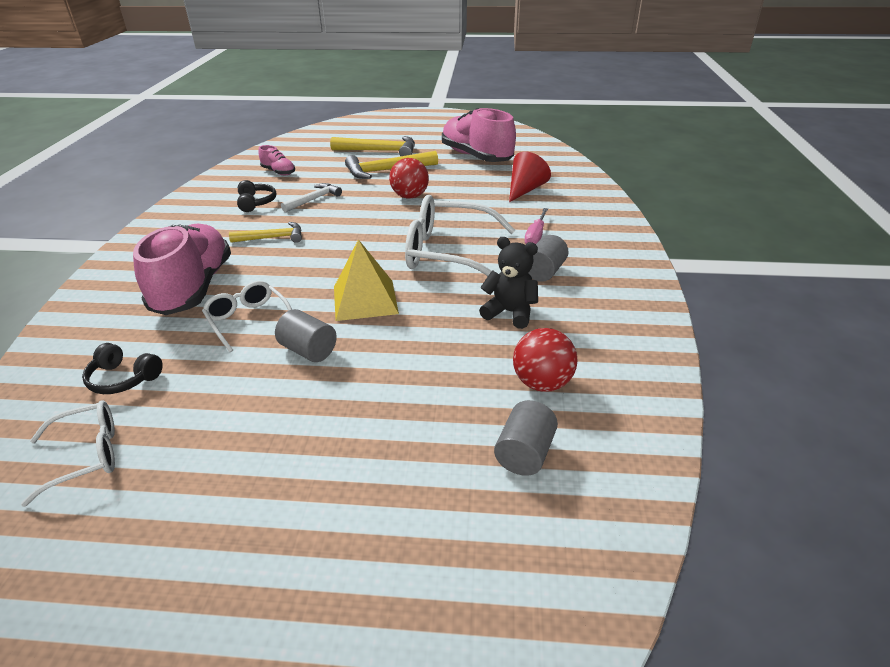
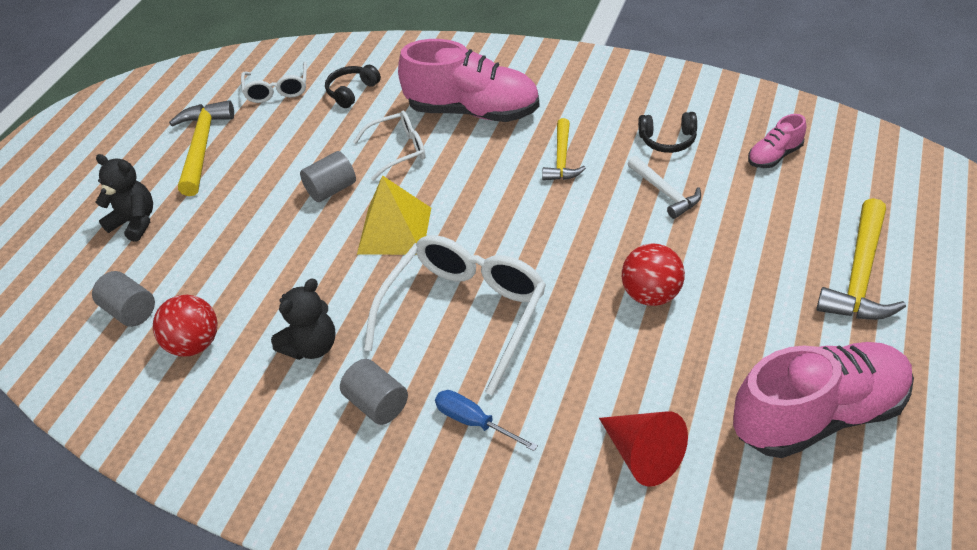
camera: 110 degrees right, 10 degrees up
yellow hammer [345,151,438,179] -> yellow hammer moved to [169,100,234,196]
pink screwdriver [525,208,548,244] -> blue screwdriver [435,390,538,451]
none -> black teddy bear [96,154,153,242]

